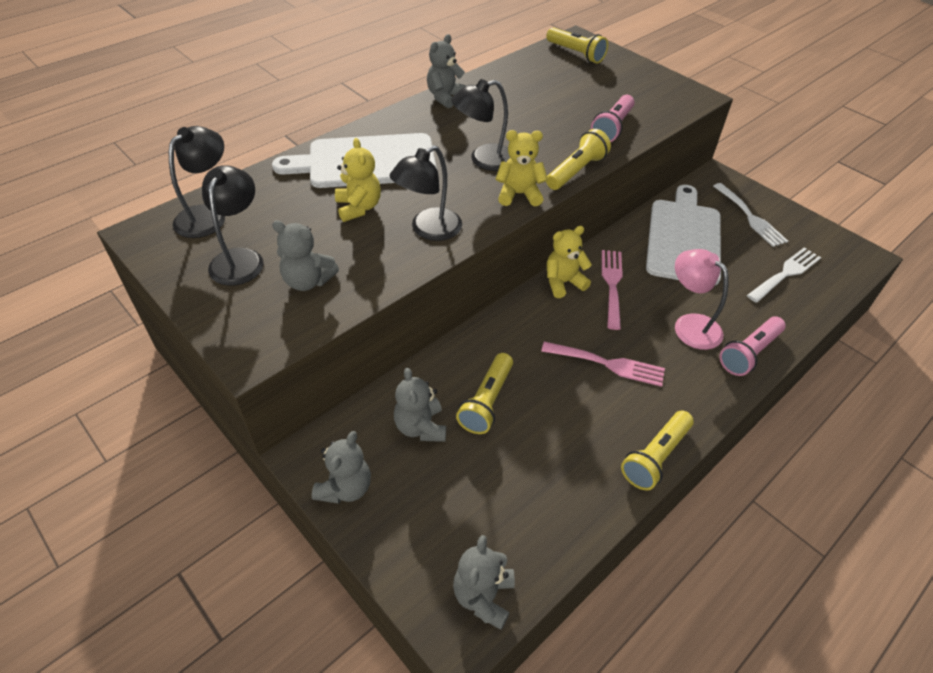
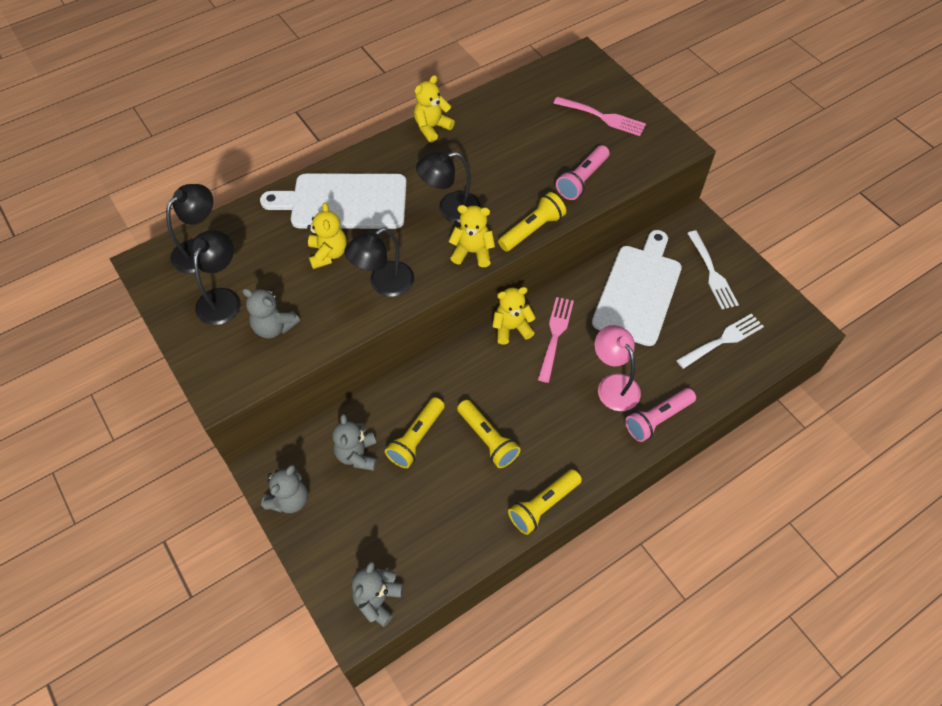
camera: 10 degrees right, 10 degrees up
grey teddy bear [427,34,467,108] -> yellow teddy bear [414,75,455,142]
pink fork [541,342,665,387] -> pink fork moved to [553,97,646,136]
yellow flashlight [546,27,608,63] -> yellow flashlight moved to [457,400,521,468]

